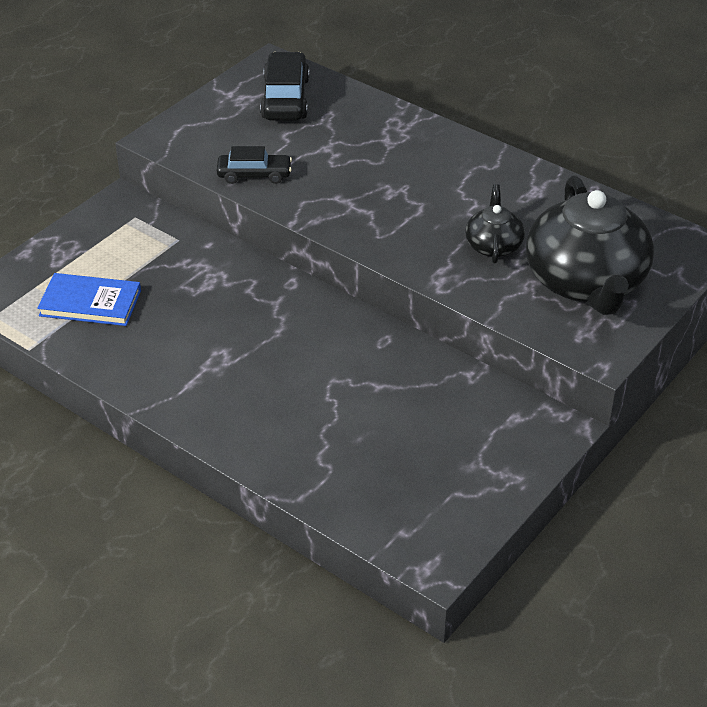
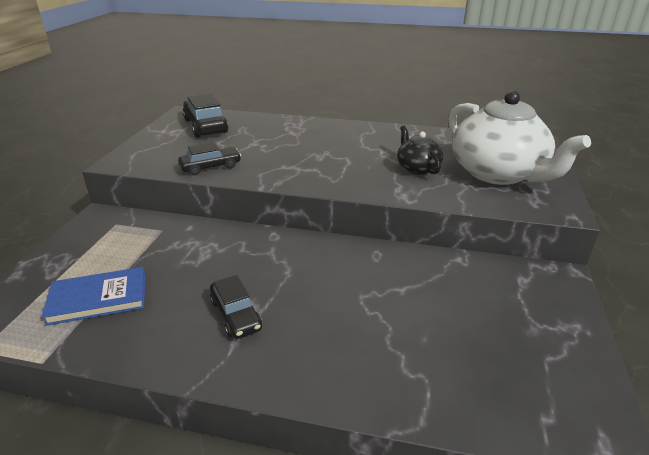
camera: 25 degrees left, 10 degrees down
black teapot [526,175,654,315] -> white teapot [448,90,591,185]
none -> black car [210,275,262,339]

